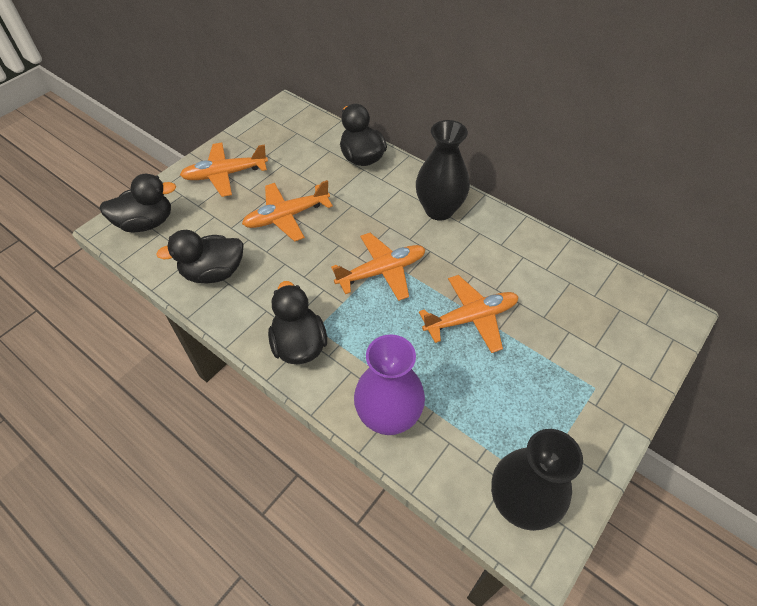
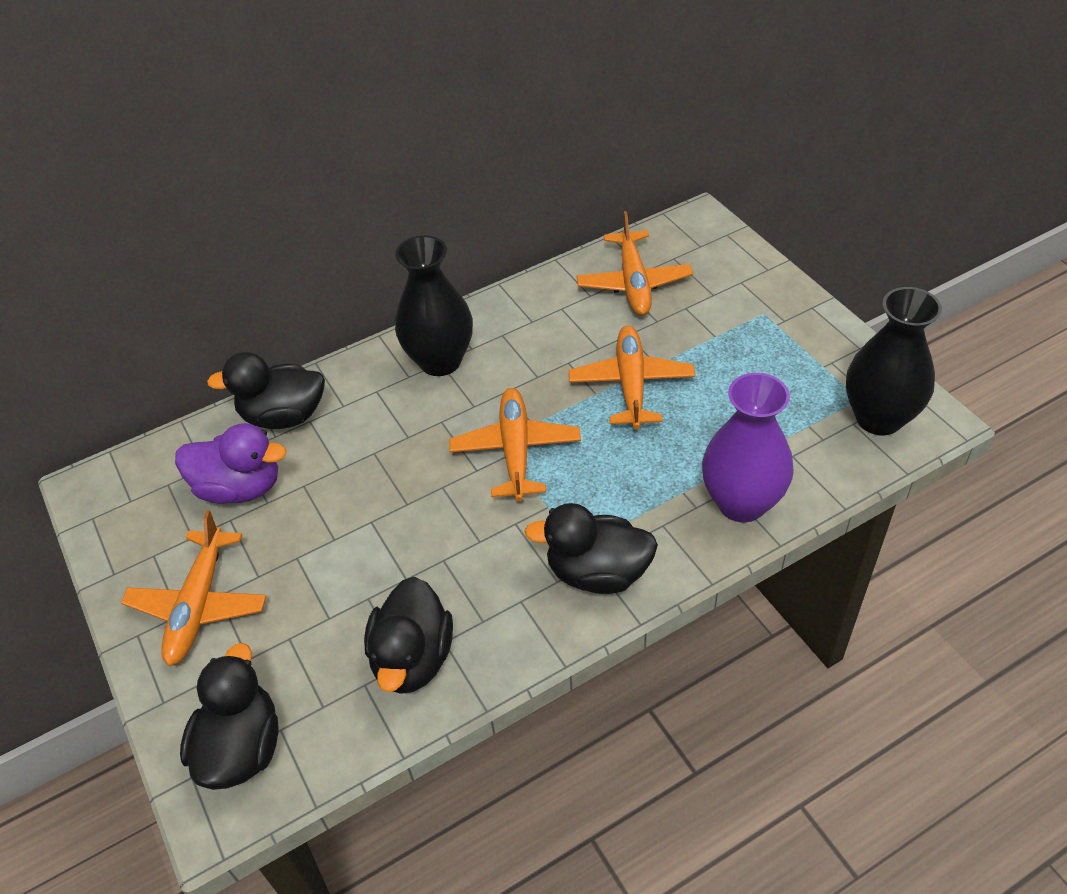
camera: 65 degrees left, 5 degrees down
orange plane [242,180,333,242] -> orange plane moved to [576,211,693,316]
none -> purple duck [175,423,286,504]

